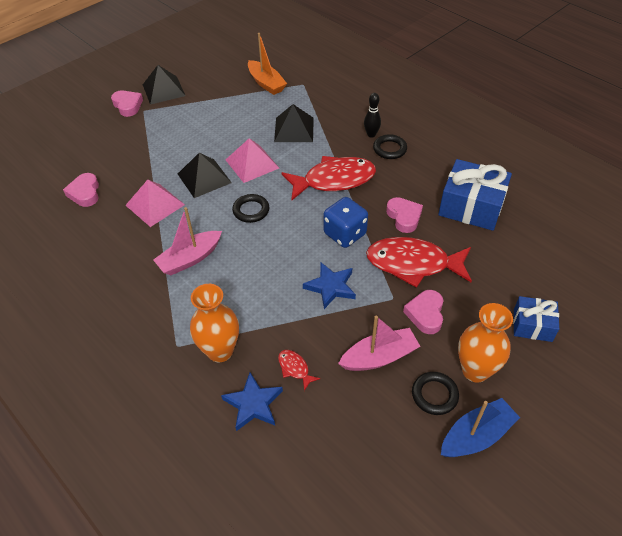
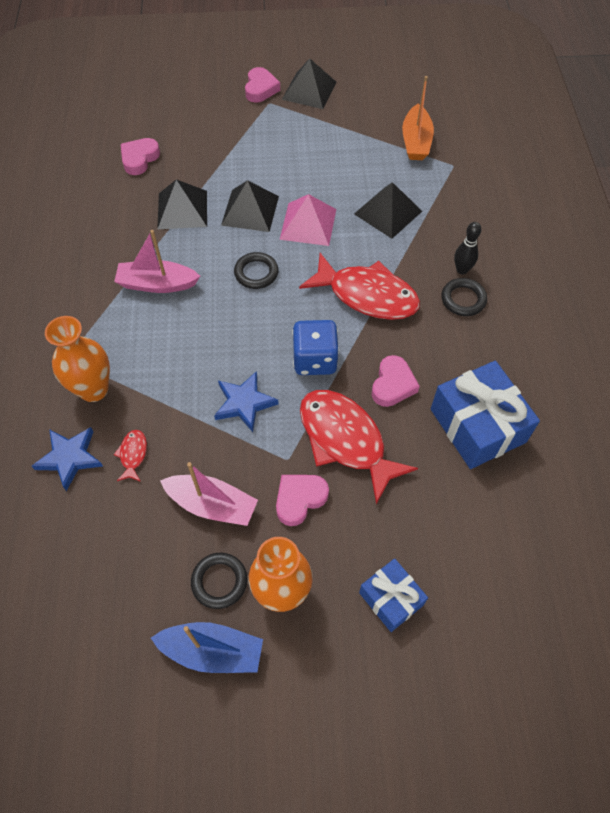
camera: 40 degrees right, 10 degrees up
pink pyramid [125,180,185,227] -> black pyramid [157,179,207,229]

